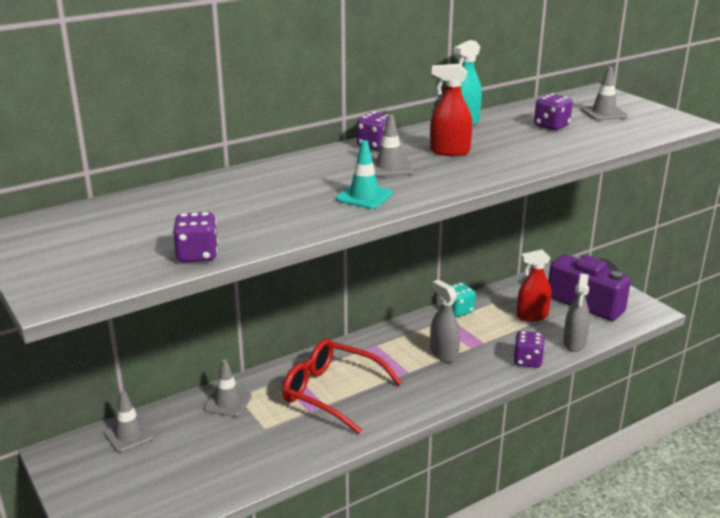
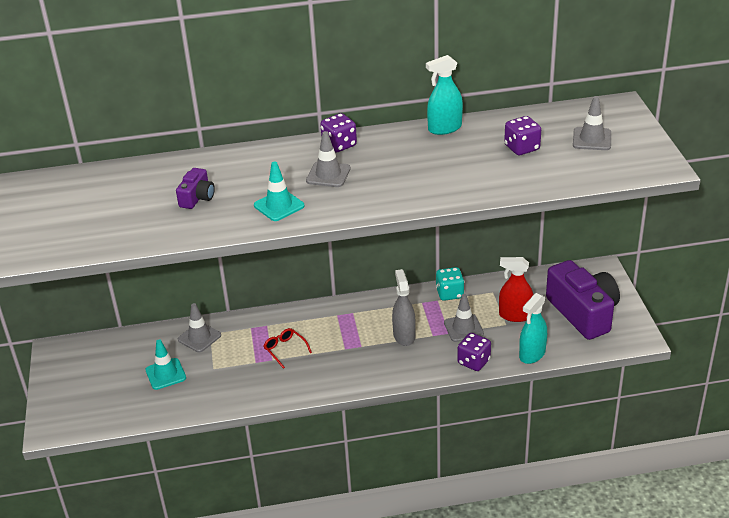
camera: 25 degrees right, 10 degrees up
grey traffic cone [104,390,156,453] -> grey traffic cone moved to [444,294,484,342]
purple dice [173,212,218,262] -> none
red glasses [282,339,402,434] -> red glasses [264,328,312,369], size x0.44
red spray bottle [430,64,472,156] -> none
grey spray bottle [563,274,590,352] -> turquoise spray bottle [519,293,547,364]
none -> turquoise traffic cone [145,339,186,390]
none -> purple camera [176,168,215,209]

